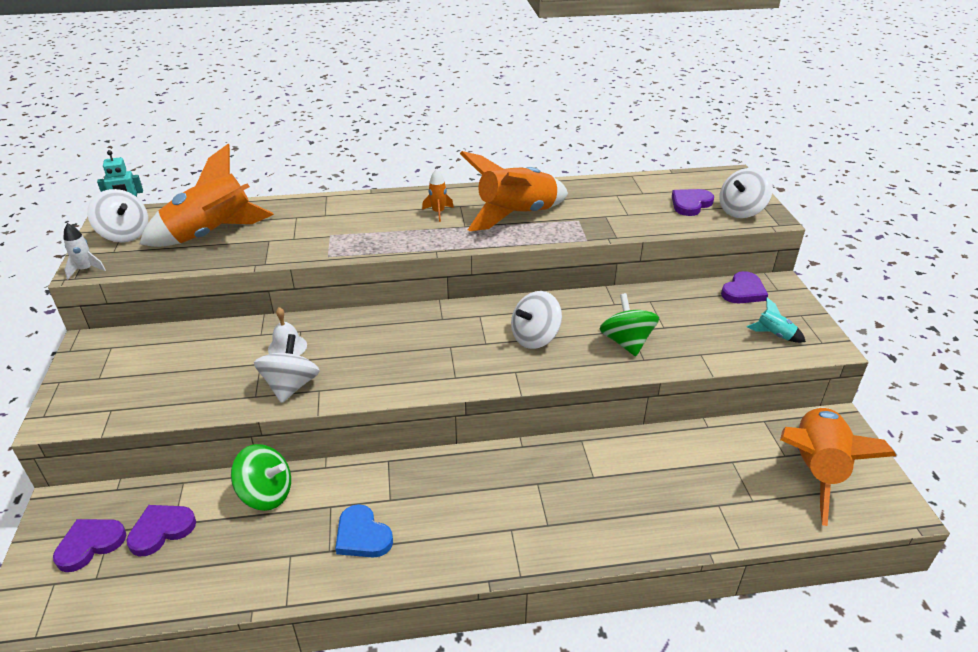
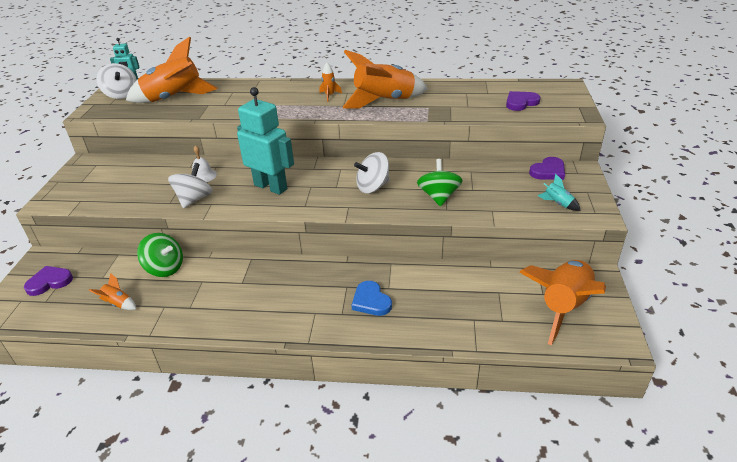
camera: 15 degrees right, 0 degrees up
white rocket [64,223,106,280] -> none
purple heart [127,505,196,556] -> none
blue heart [335,504,393,558] -> blue heart moved to [352,281,392,316]
white spinning top [719,168,773,218] -> none
none -> orange rocket [89,273,136,310]
none -> turquoise robot [237,87,294,195]

